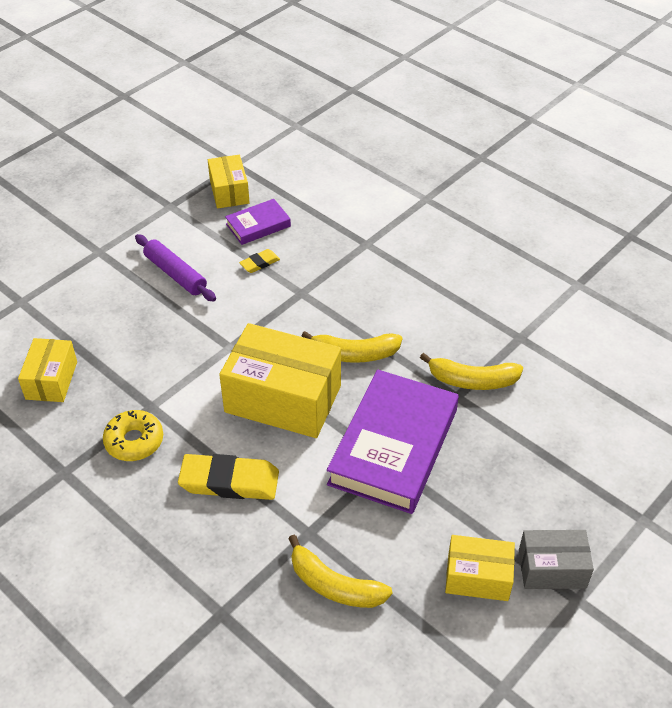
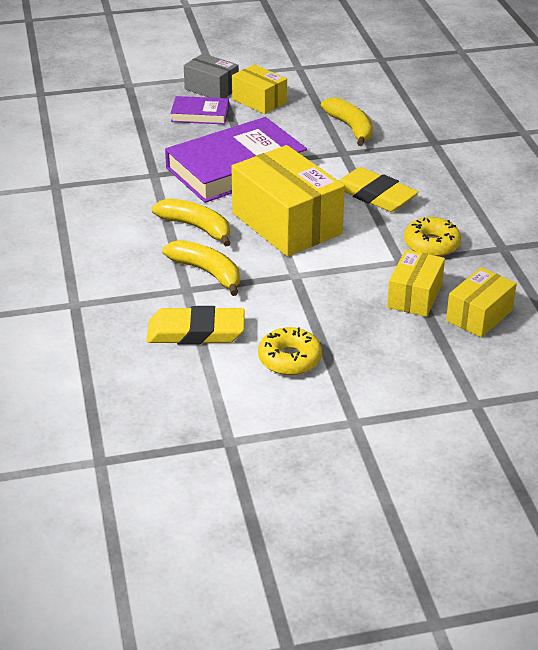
camera: 145 degrees left, 10 degrees down
purple rolling pin [135,234,216,302] -> yellow donut [258,327,322,375]
yellow box [208,155,250,209] -> yellow box moved to [387,249,445,317]
purple book [225,199,291,245] -> purple book moved to [171,96,229,124]
yellow eraser [239,249,280,273] -> yellow eraser [147,306,245,344], size x2.02
yellow banana [420,353,523,390] -> yellow banana moved to [162,240,240,296]

